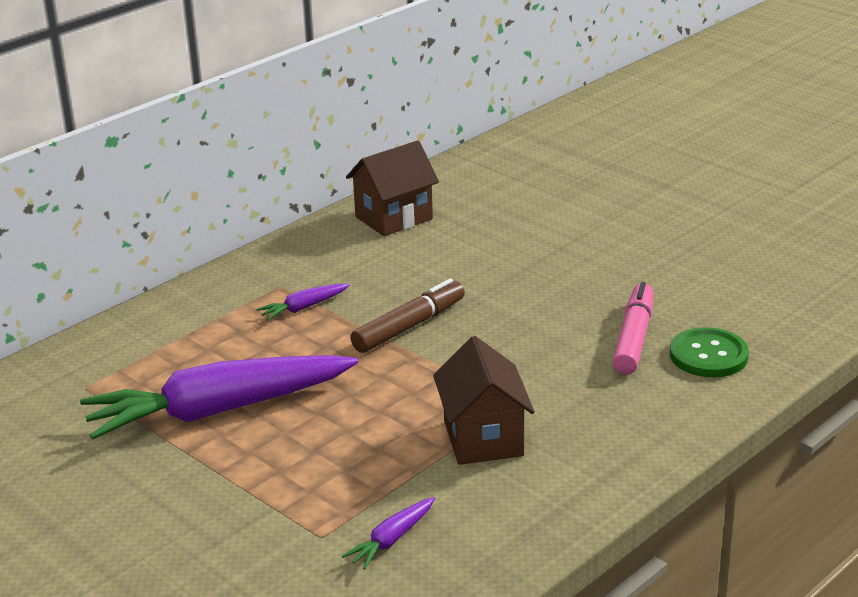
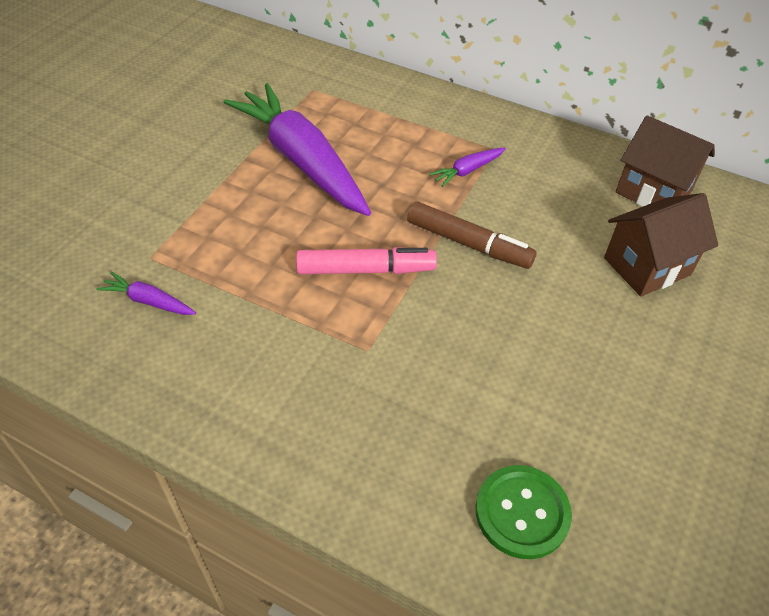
camera: 70 degrees right, 20 degrees up
purple carrot [256,284,350,320] -> purple carrot turned 75 degrees counterclockwise [429,148,506,187]
brown house [433,336,534,465] -> brown house moved to [604,193,718,297]
pink marker [612,282,654,375] -> pink marker moved to [296,247,437,274]

